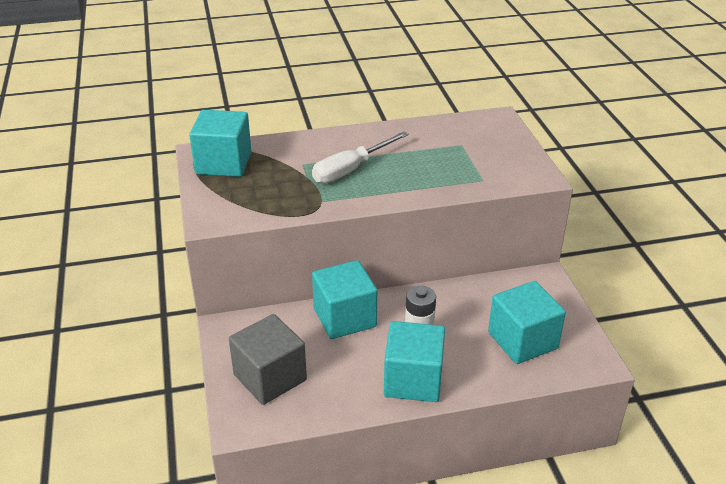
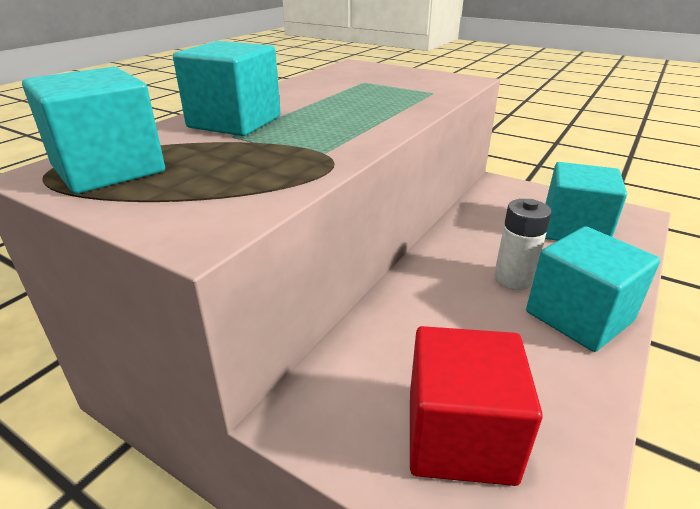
camera: 45 degrees left, 5 degrees down
grey cube [229,314,307,405] -> red cube [410,326,543,486]
white screwdriver [312,132,409,184] -> none
turquoise cube [312,260,377,339] -> turquoise cube moved to [173,41,281,136]

